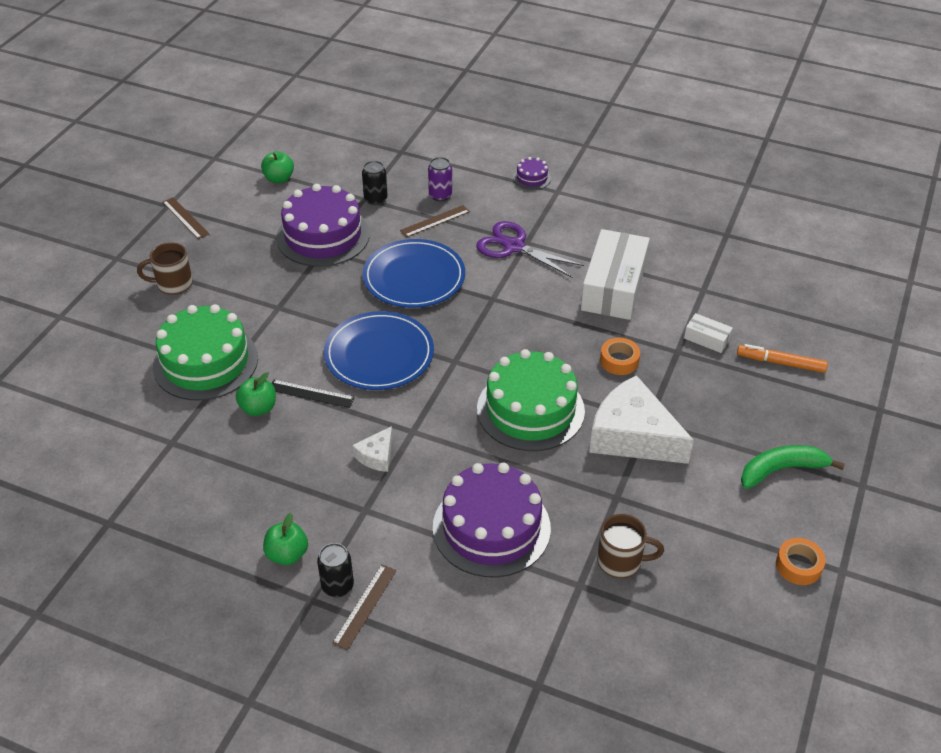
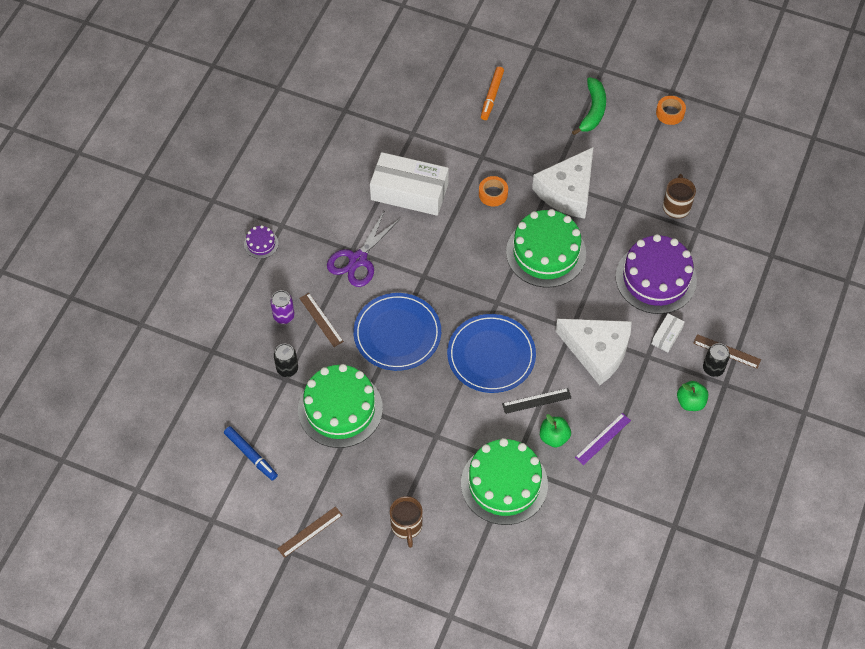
camera: 90 degrees left, 15 degrees up
green apple [261,151,294,183] -> blue marker [224,426,278,480]
black ruler [272,380,355,408] -> black ruler turned 60 degrees clockwise [502,388,571,414]
purple cake [276,184,370,267] -> green cake [298,364,383,448]
white cheese [352,426,393,472] -> white cheese [555,319,632,385], size x2.17
white box [684,313,733,353] -> white box moved to [652,313,685,352]
green banana [741,445,845,489] -> green banana turned 150 degrees counterclockwise [572,77,606,135]
none -> purple ruler [575,413,631,465]

